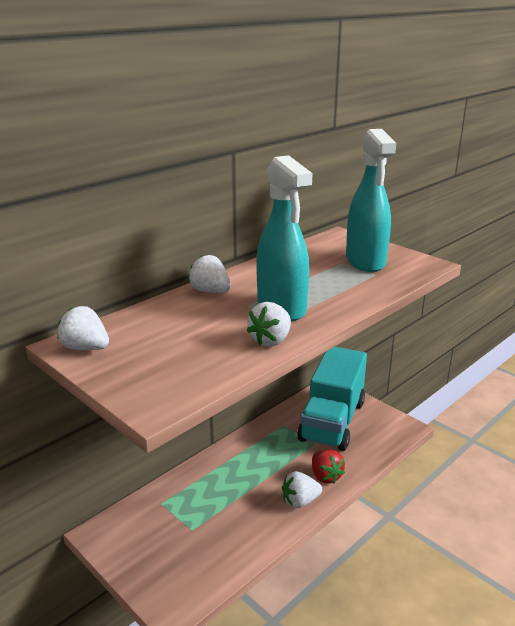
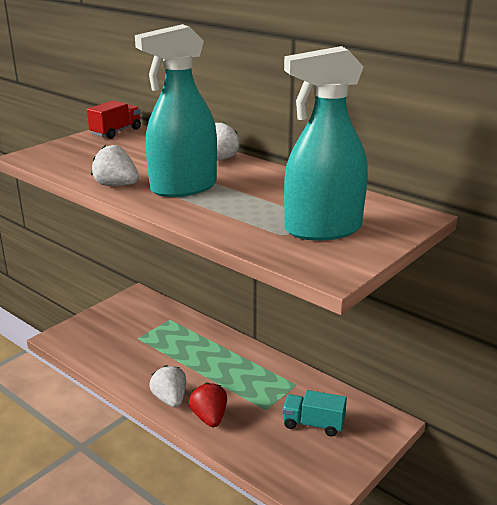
camera: 85 degrees right, 0 degrees up
white strawberry [57,306,109,350] -> red truck [87,101,141,139]
turquoise truck [297,347,367,451] -> turquoise truck [282,390,347,437], size x0.45
red strawberry [312,449,345,483] -> red strawberry turned 105 degrees clockwise [189,382,227,427]

